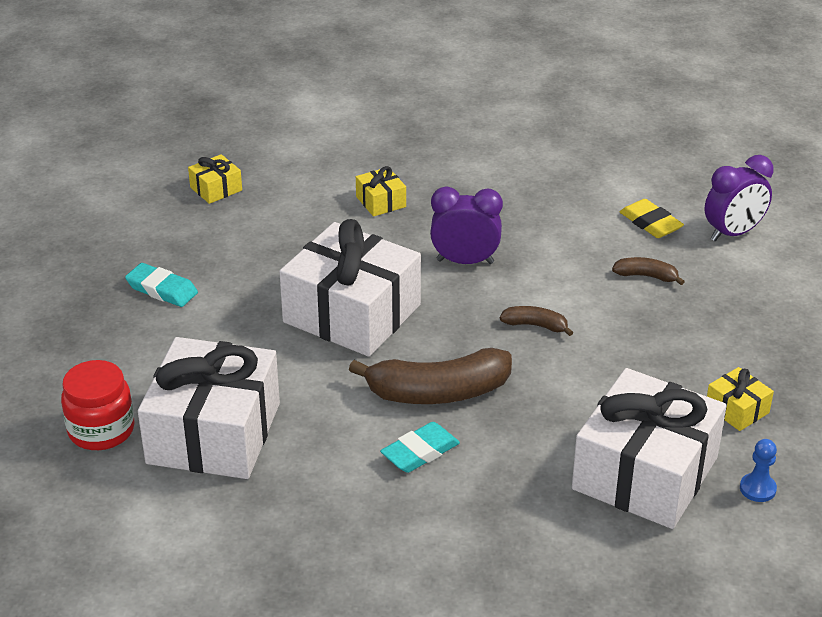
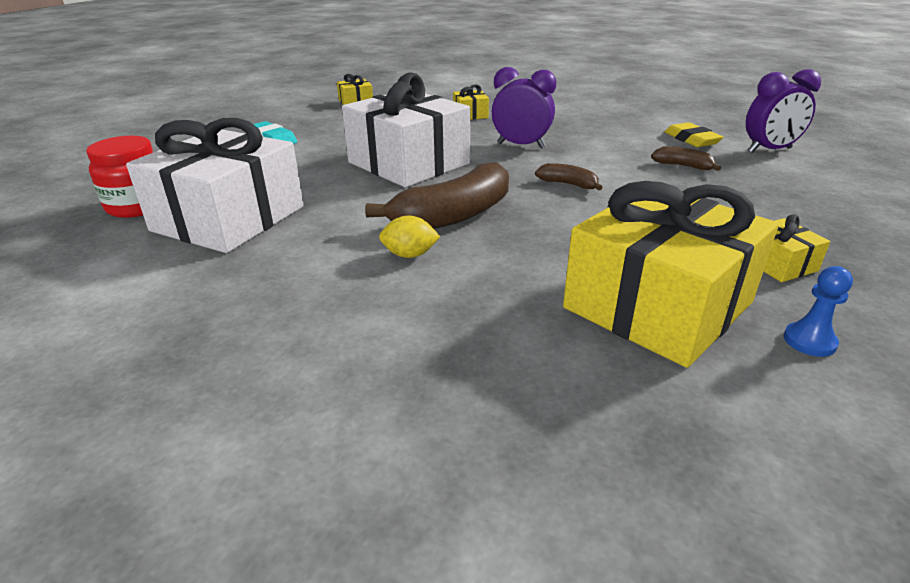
camera: 15 degrees right, 5 degrees down
brown banana [349,348,512,404] -> brown banana turned 45 degrees counterclockwise [365,162,509,229]
turquoise eraser [380,422,460,473] -> yellow lemon [379,215,440,258]
white gift [572,368,727,529] -> yellow gift [563,181,779,368]

